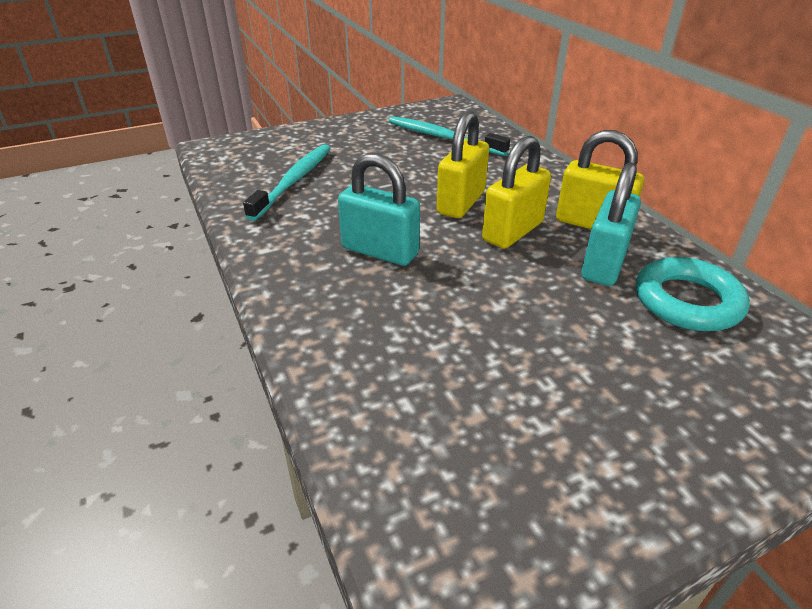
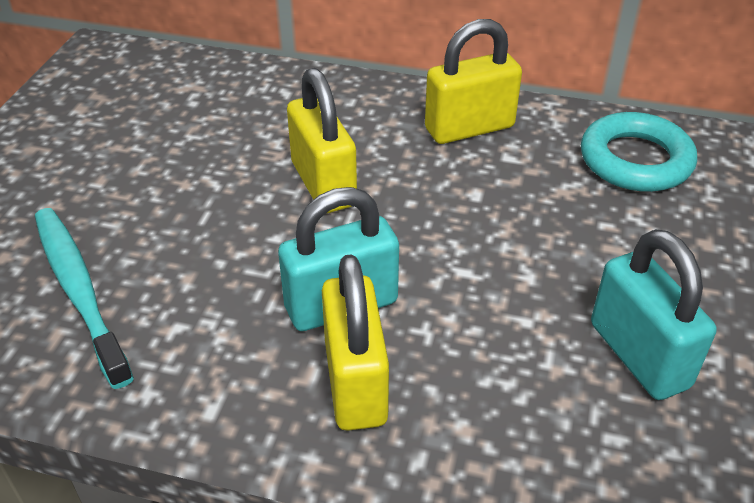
camera: 50 degrees left, 5 degrees up
turquoise toothbrush [389,116,510,156] -> none
yellow padlock [482,136,551,249] -> yellow padlock moved to [322,254,389,431]
turquoise padlock [581,162,641,286] -> turquoise padlock moved to [591,229,717,400]

